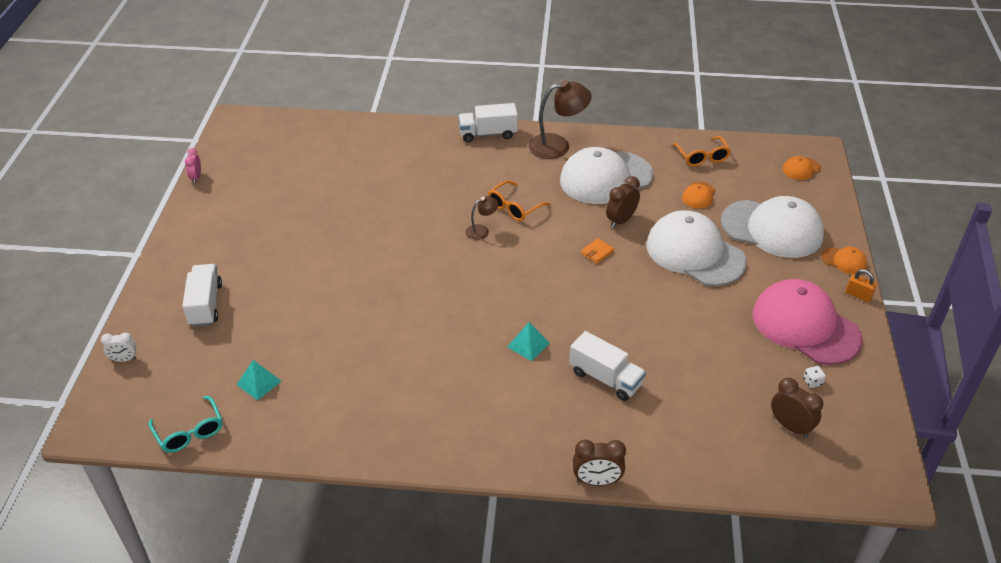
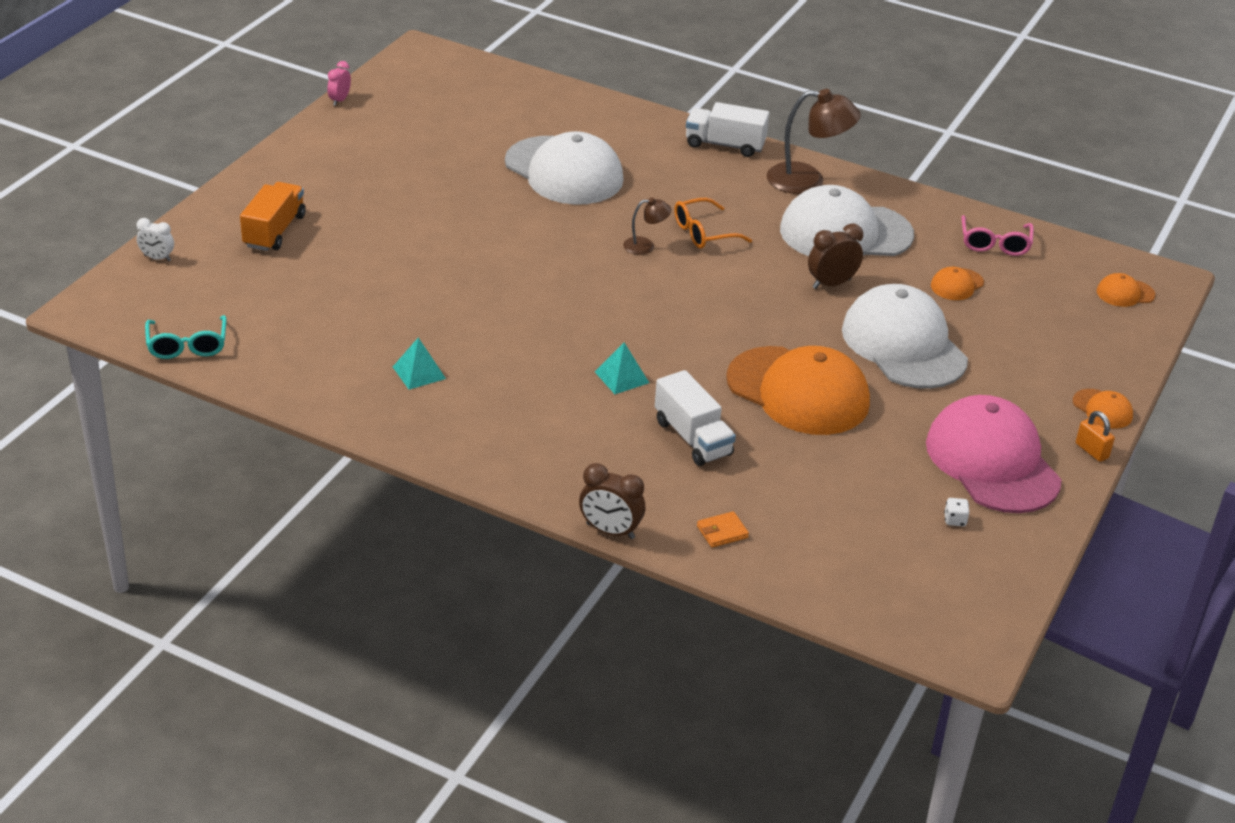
camera: 20 degrees right, 5 degrees down
white truck [182,264,222,327] -> orange truck [240,182,306,251]
turquoise pyramid [236,360,281,400] -> turquoise pyramid moved to [393,337,446,390]
orange wallet [581,238,614,264] -> orange wallet moved to [697,511,749,548]
orange glasses [672,136,731,166] -> pink glasses [961,215,1034,256]
white cap [721,196,824,258] -> white cap moved to [505,131,624,205]
brown clock [771,378,823,438] -> none
none -> orange cap [726,346,870,435]

